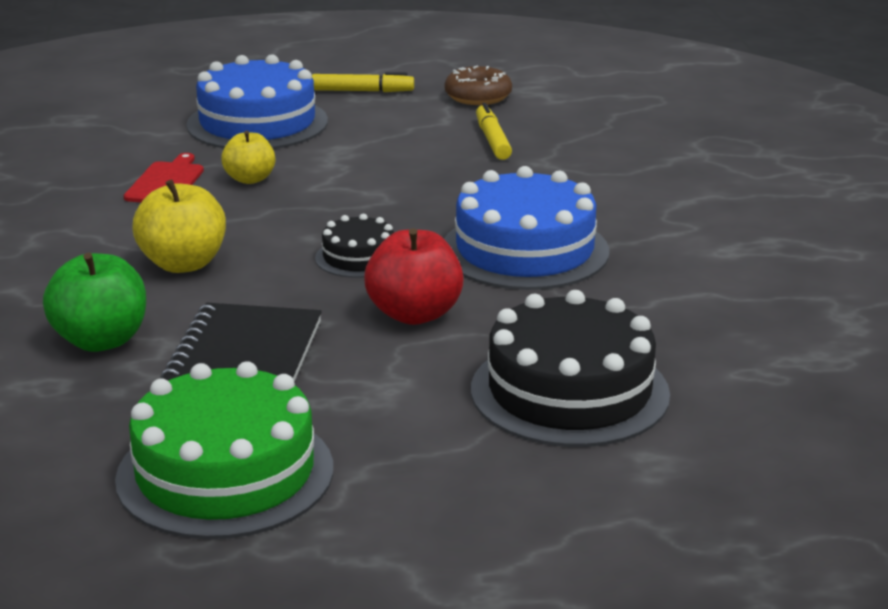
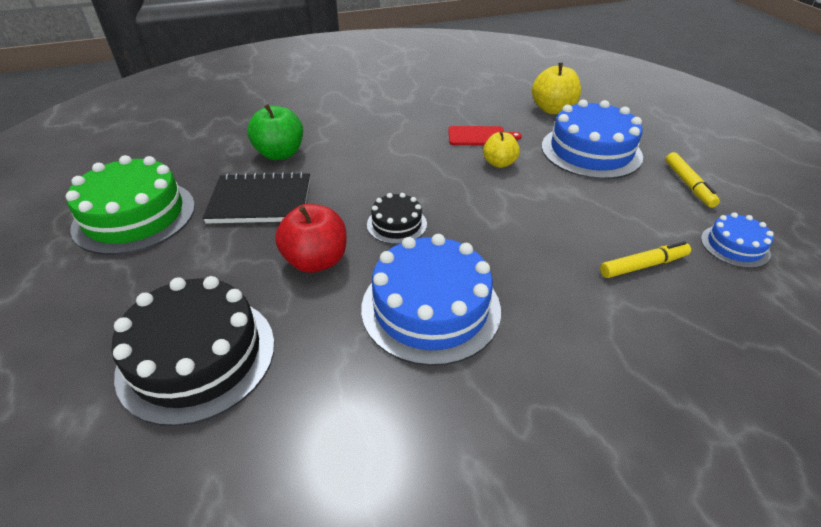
camera: 80 degrees right, 15 degrees up
yellow apple [132,179,226,273] -> yellow apple moved to [532,63,581,114]
brown donut [445,66,512,105] -> blue cake [701,212,774,268]

